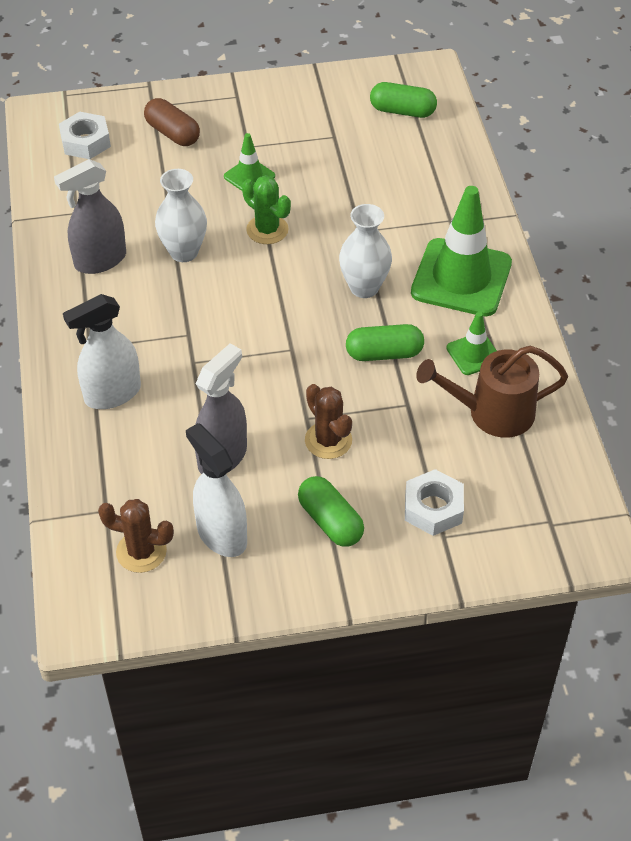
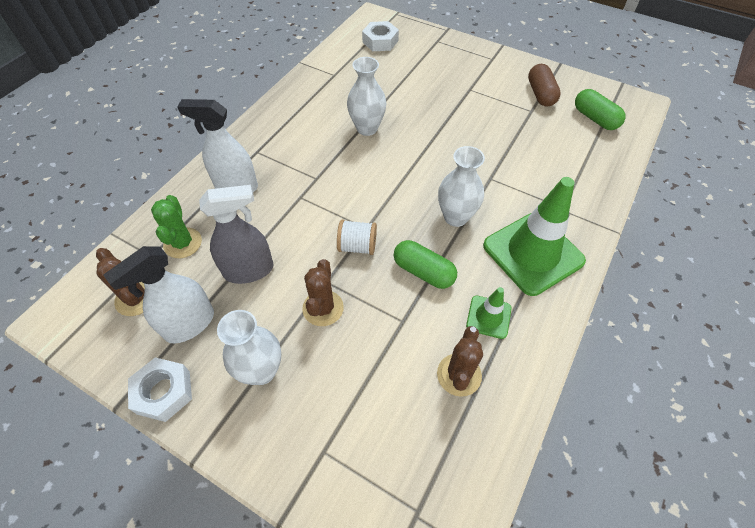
camera: 40 degrees right, 5 degrees up
grey spray bottle [54,159,126,274] -> none
brown capsule [144,98,200,146] -> brown capsule moved to [528,64,561,107]
white spray bottle [186,423,247,557] -> white spray bottle turned 135 degrees counterclockwise [103,246,214,343]
green traffic cone [224,133,275,191] -> none
green cactus [242,175,291,244] -> green cactus moved to [151,195,202,258]
green capsule [298,476,364,547] -> white vase [217,310,281,385]
white nut [405,469,464,536] -> white nut moved to [128,357,192,422]
brown watering can [416,346,568,438] -> brown cactus [437,326,483,397]
none -> white spool [337,220,377,255]

